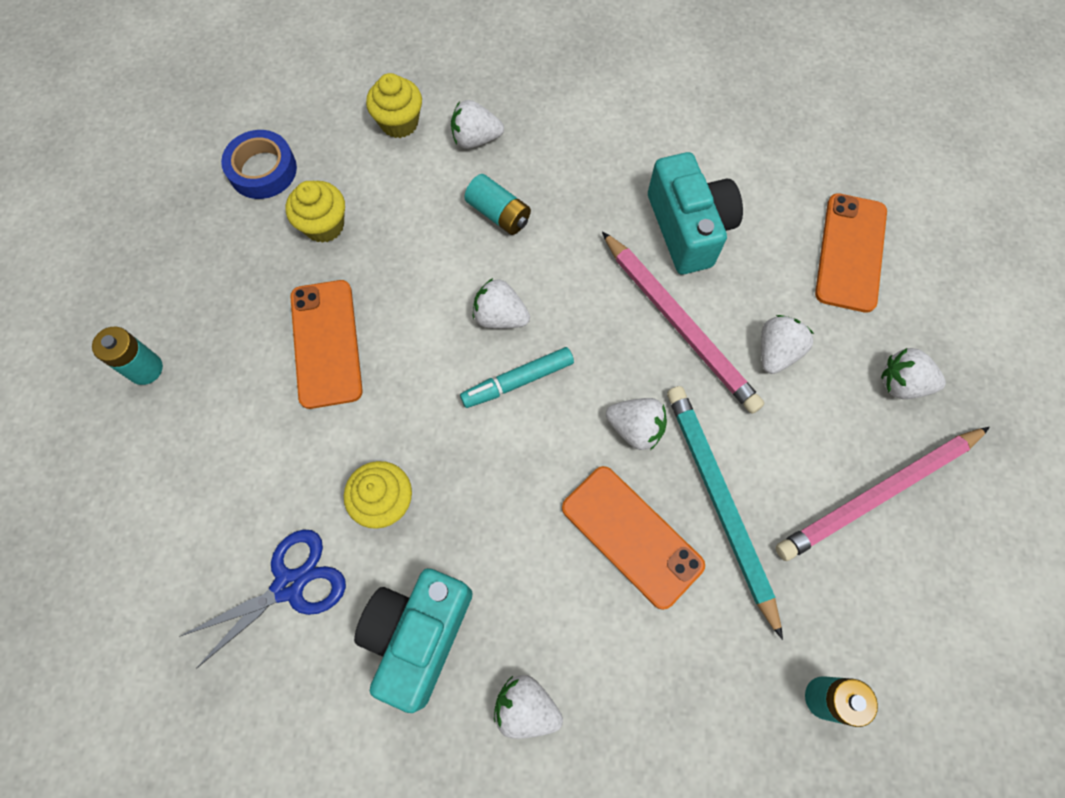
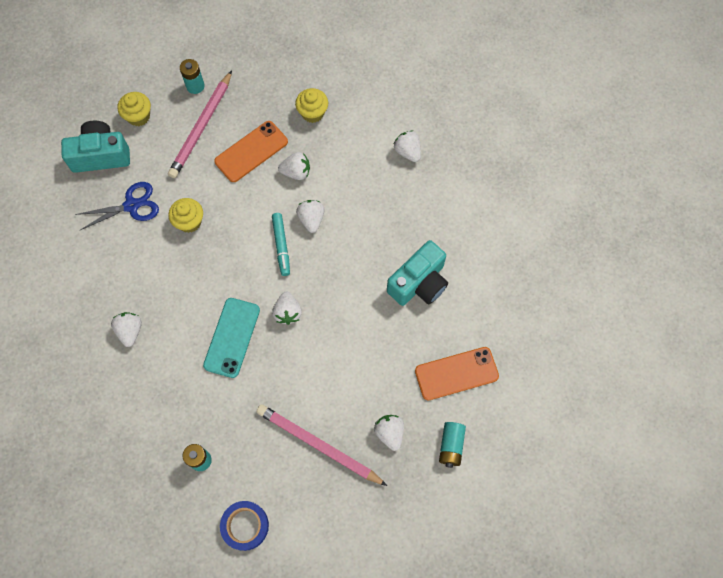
camera: 60 degrees right, 0 degrees up
blue scissors [179,529,346,669] -> blue scissors turned 45 degrees counterclockwise [75,182,159,230]
blue tape [221,130,297,199] -> blue tape moved to [220,501,269,551]
turquoise camera [354,568,473,713] -> turquoise camera moved to [61,121,130,173]
yellow cupcake [366,73,422,138] -> yellow cupcake moved to [117,92,151,126]
turquoise marker [460,347,574,408] -> turquoise marker turned 135 degrees counterclockwise [272,213,290,276]
turquoise battery [464,174,531,235] -> turquoise battery moved to [439,422,466,468]
orange phone [562,466,705,610] -> turquoise phone [203,298,260,378]
pink pencil [602,231,765,414] -> pink pencil moved to [168,70,232,178]
turquoise pencil [667,386,783,640] -> none
white strawberry [761,315,814,374] -> white strawberry moved to [278,152,310,180]

